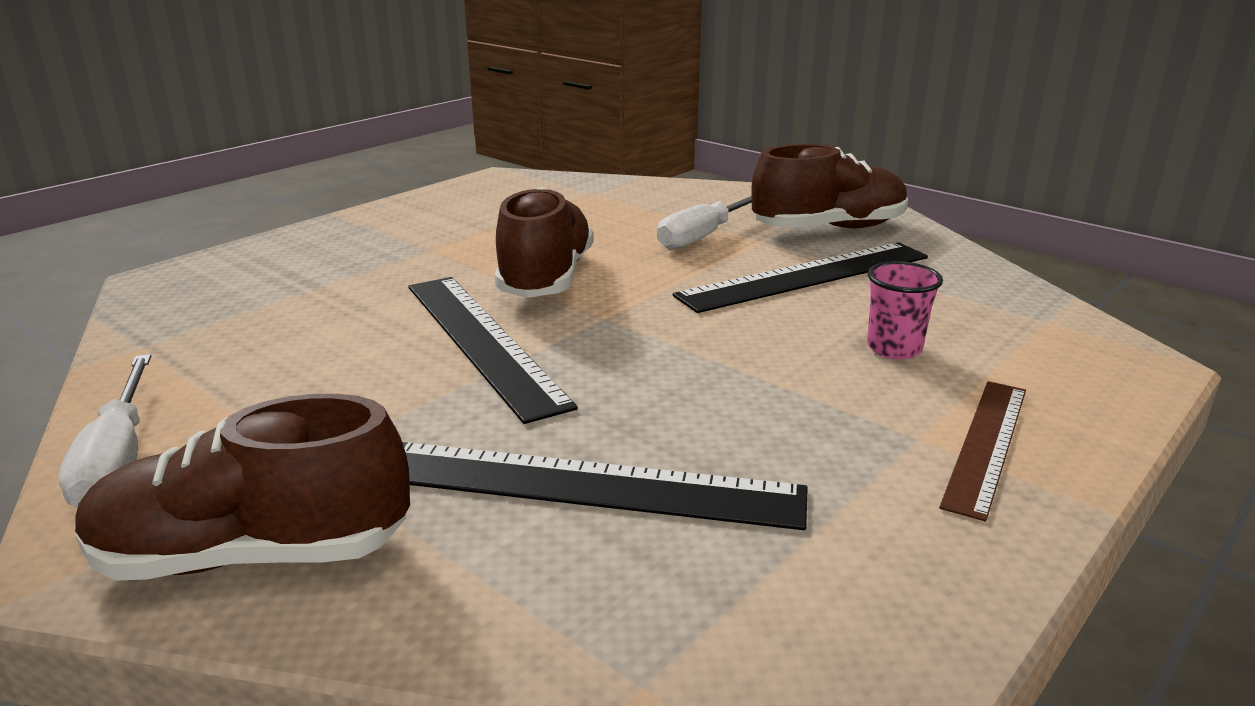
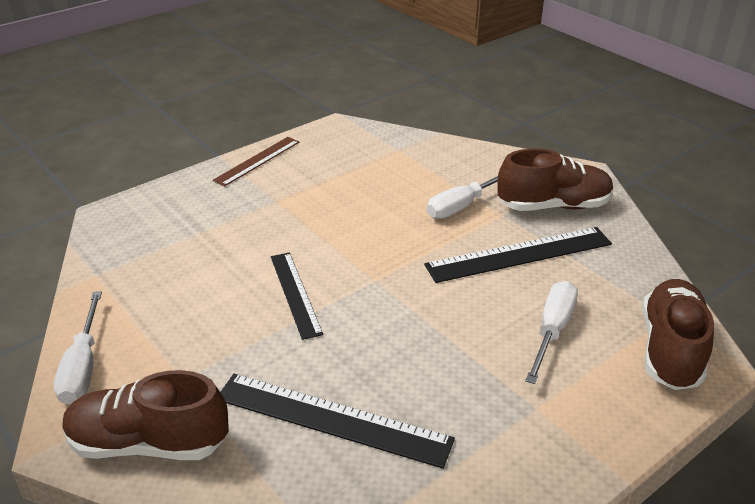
camera: 10 degrees right, 10 degrees up
black ruler [408,277,578,424] -> black ruler [271,253,323,340], size x0.65
brown shoe [495,187,594,298] -> brown shoe moved to [642,279,714,390]
pink cup [867,261,943,359] -> white screwdriver [525,281,578,384]
brown ruler [939,381,1026,521] -> brown ruler moved to [213,137,299,187]

